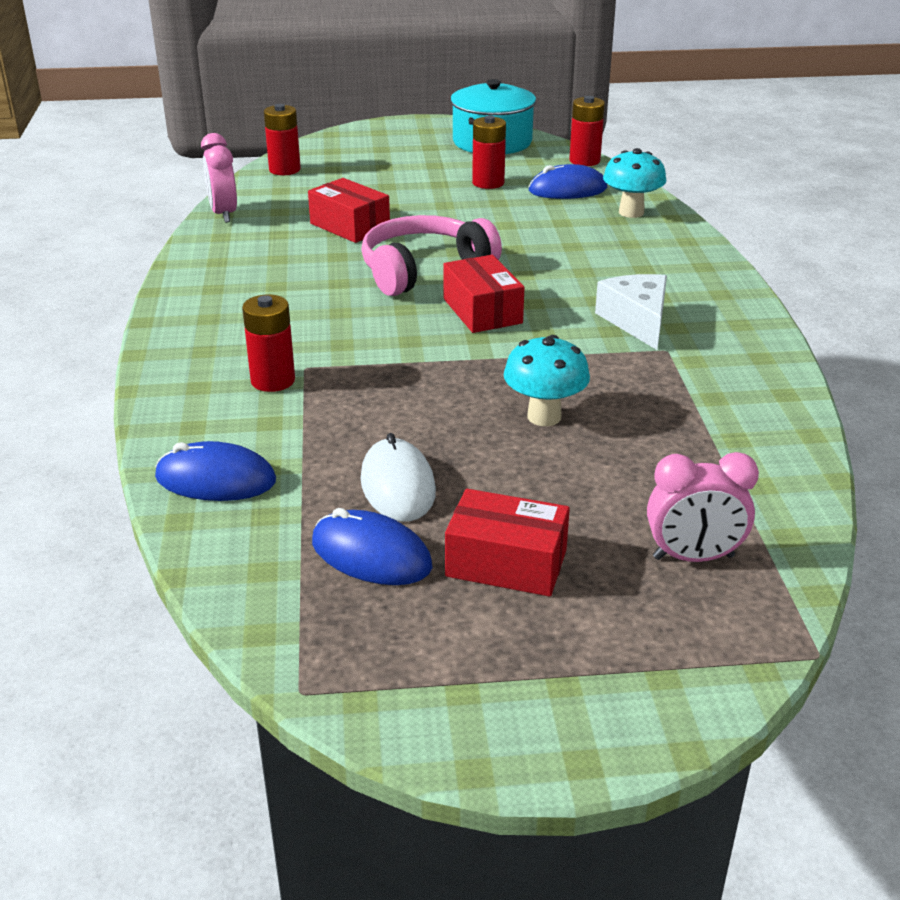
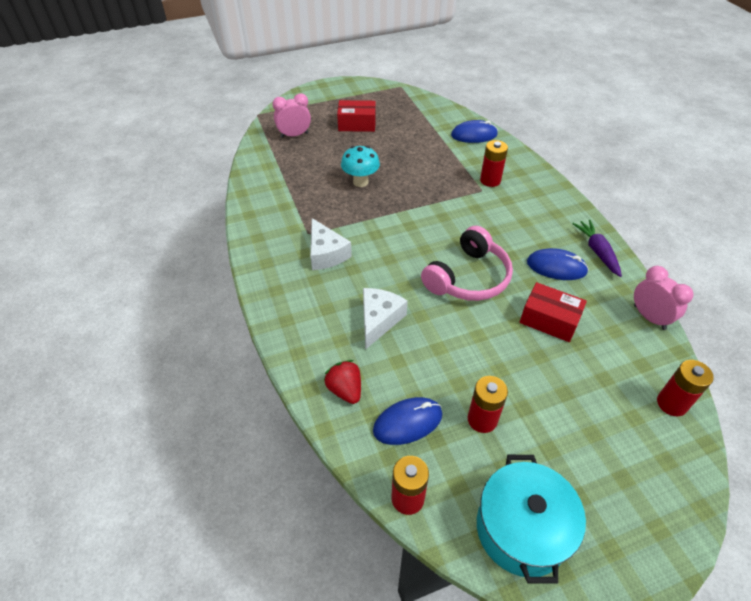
camera: 165 degrees right, 15 degrees up
blue mouse [312,508,433,585] -> blue mouse moved to [527,248,589,280]
white mouse [361,433,436,522] -> none
red box [443,255,524,333] -> none
turquoise mushroom [603,148,667,218] -> red strawberry [324,360,361,404]
none -> white cheese [363,288,408,350]
none -> purple carrot [572,219,622,277]

